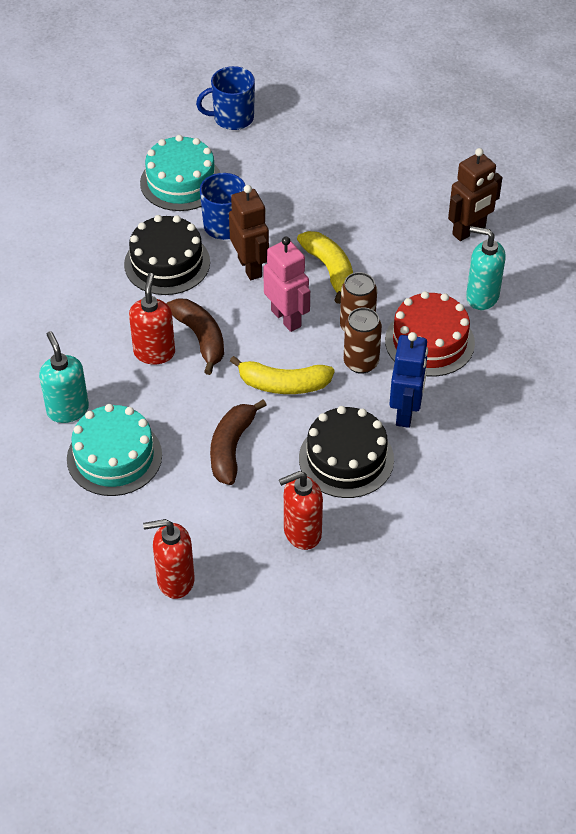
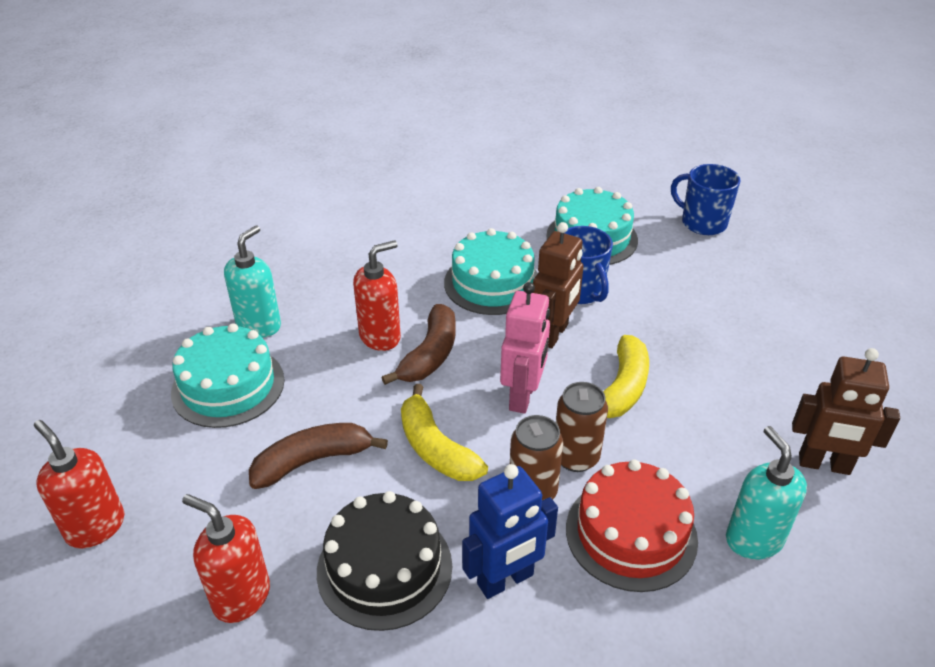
camera: 50 degrees right, 10 degrees down
black cake [124,215,210,295] -> turquoise cake [444,228,538,315]

